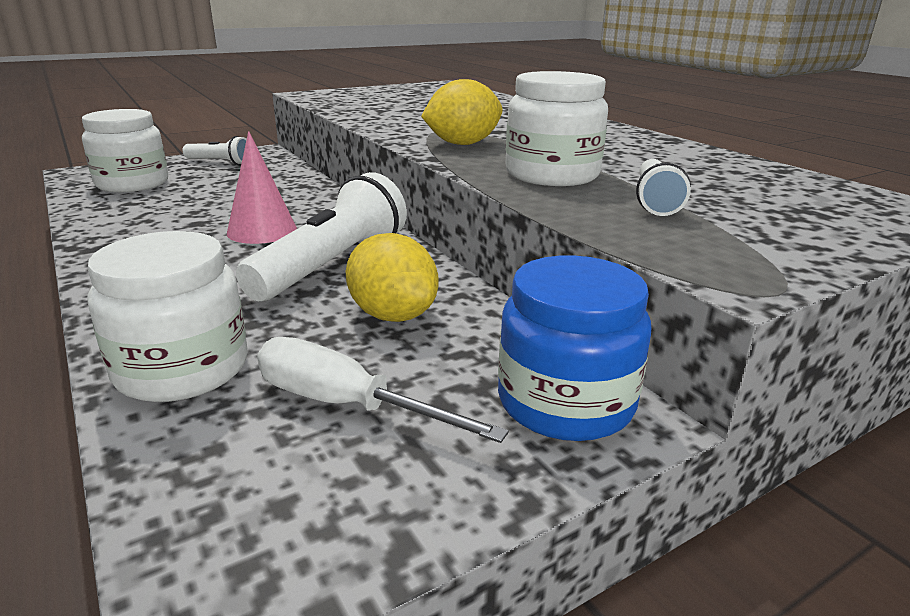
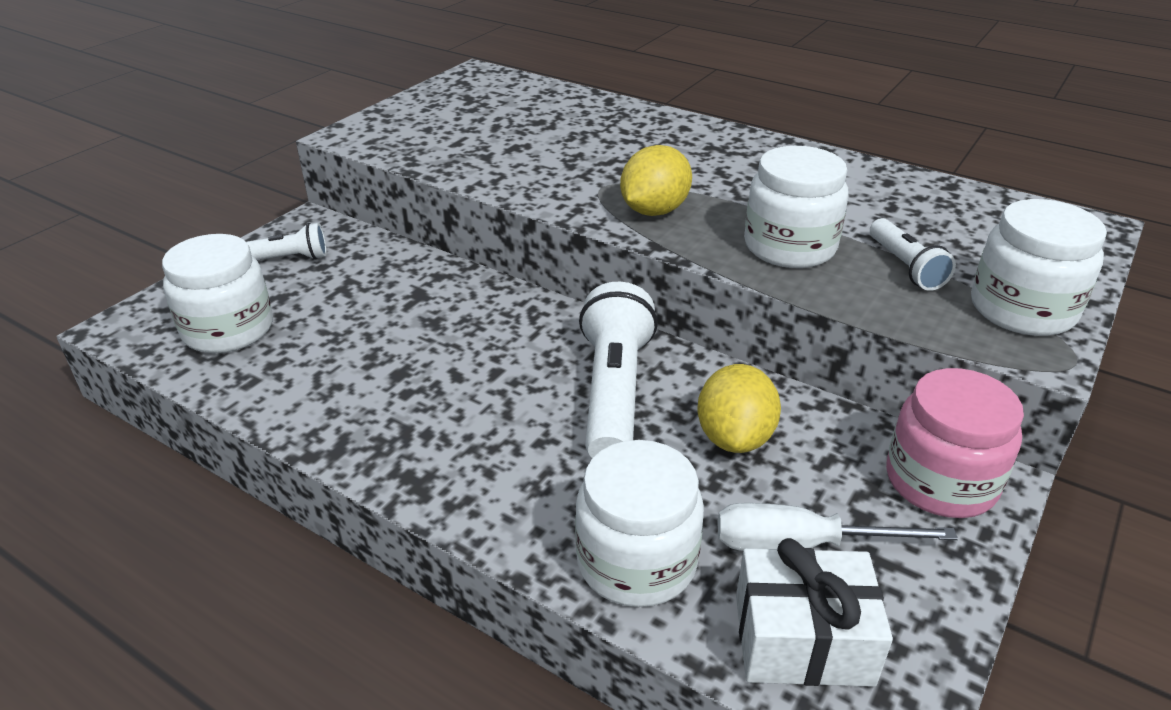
camera: 25 degrees left, 10 degrees up
pink cone [227,131,297,244] -> none
yellow lemon [345,233,439,322] -> yellow lemon turned 75 degrees clockwise [697,364,781,453]
blue jar [498,256,651,441] -> pink jar [886,368,1024,518]
none -> white gift [736,538,893,687]
none -> white jar [971,199,1107,336]

